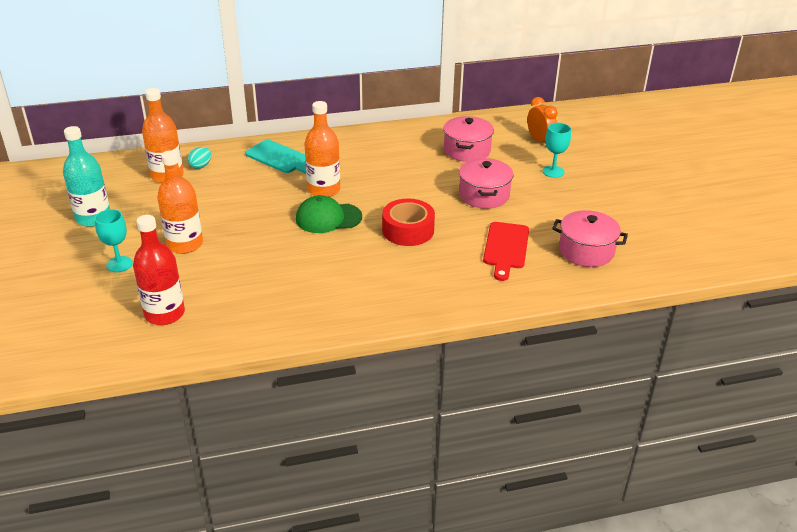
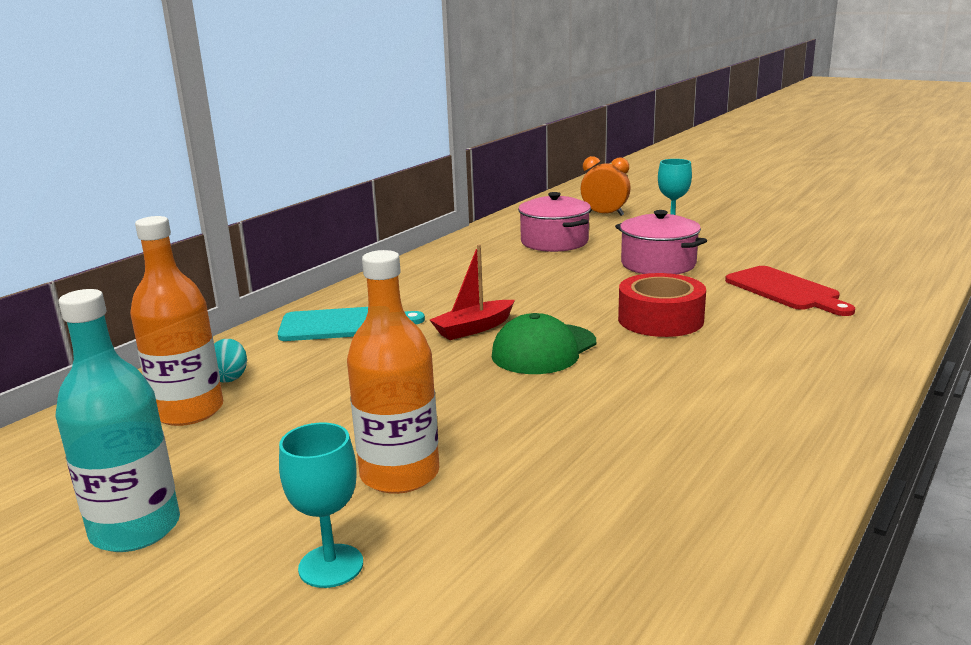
camera: 40 degrees left, 15 degrees down
red bottle [133,215,185,325] -> none
orange bottle [304,101,340,197] -> red boat [430,244,515,340]
pink pot [552,210,628,267] -> none

